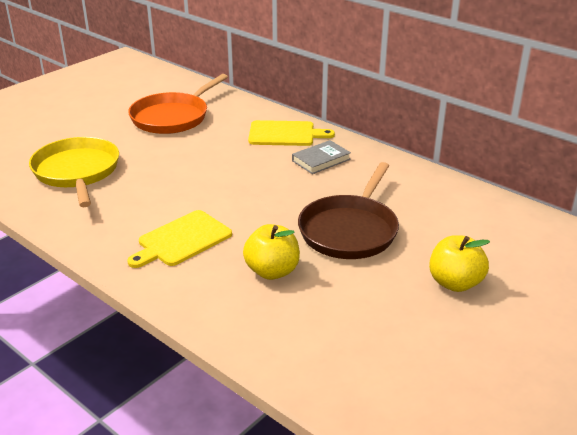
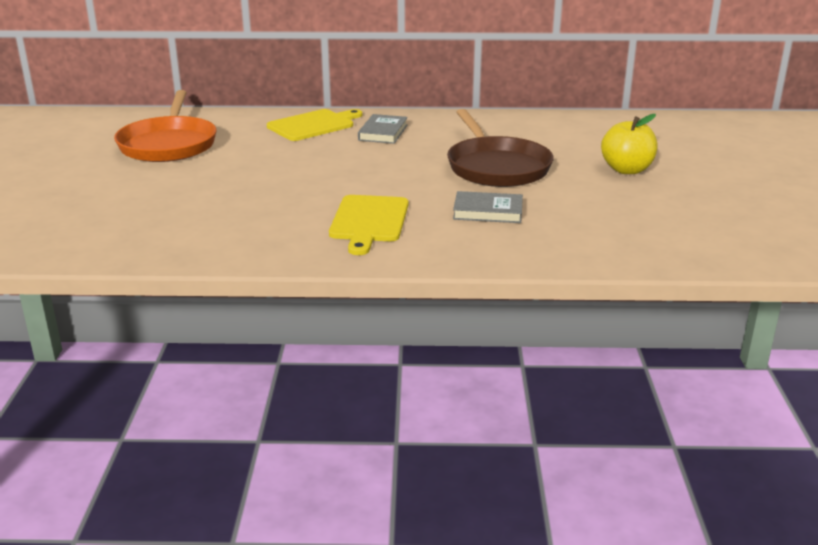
camera: 40 degrees left, 5 degrees down
yellow pan [29,137,119,207] -> none
yellow apple [243,224,300,280] -> grey book [453,191,523,223]

